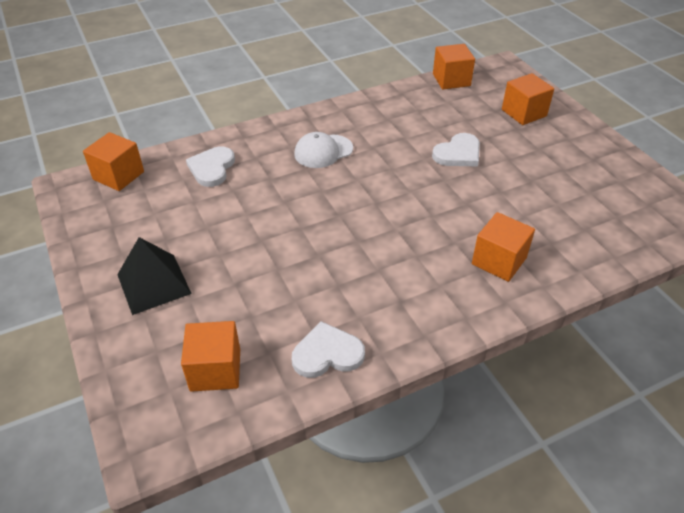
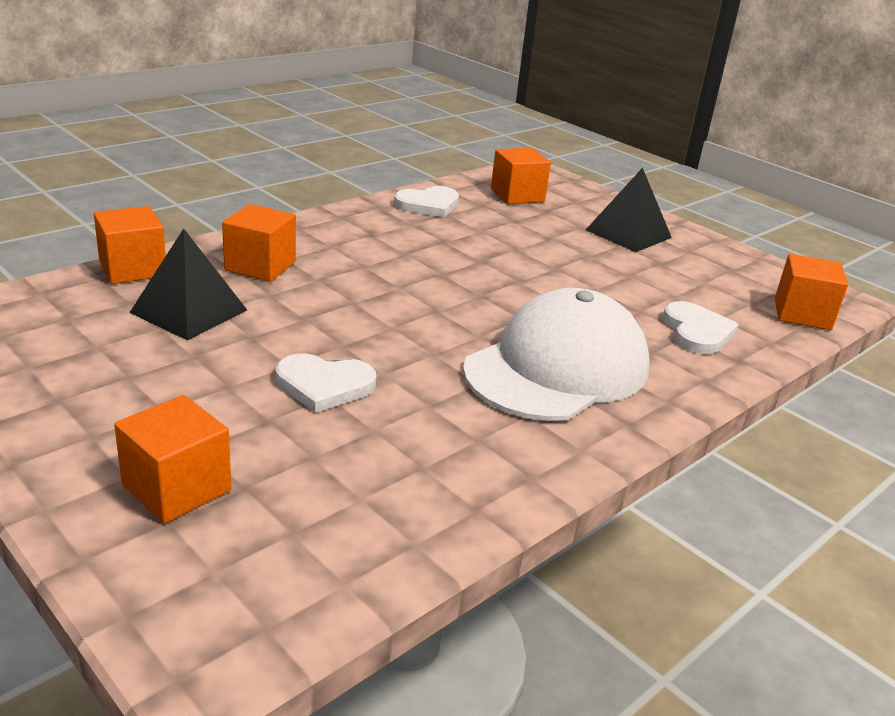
camera: 160 degrees right, 15 degrees down
white cap [294,132,353,168] -> white cap [463,288,650,421], size x1.96
white heart [432,133,480,167] -> white heart turned 120 degrees counterclockwise [276,354,376,413]
orange cube [433,44,475,89] -> orange cube moved to [94,206,166,284]
none -> black pyramid [129,228,247,340]

